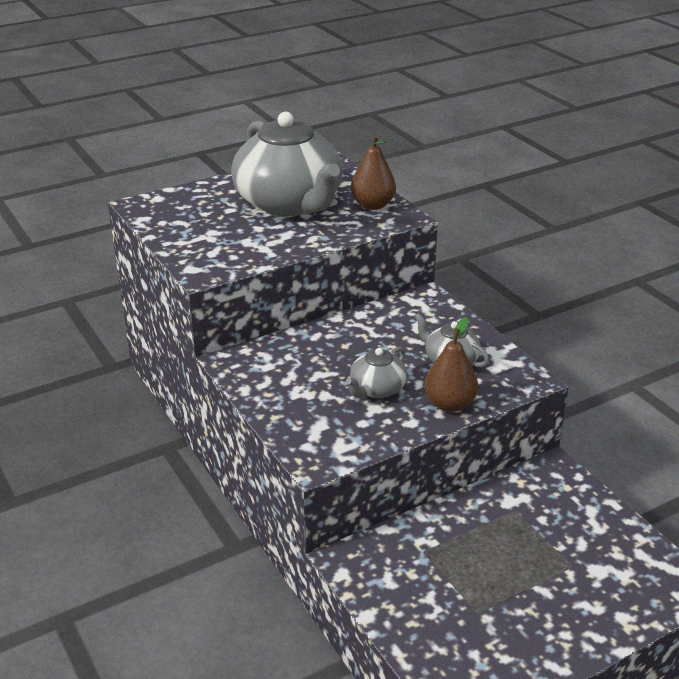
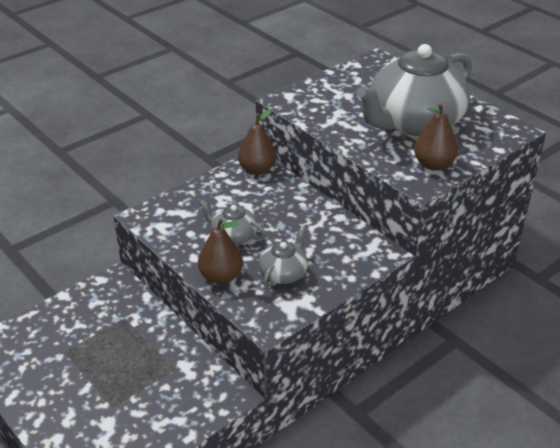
camera: 80 degrees right, 5 degrees up
none -> brown pear [238,109,276,175]

